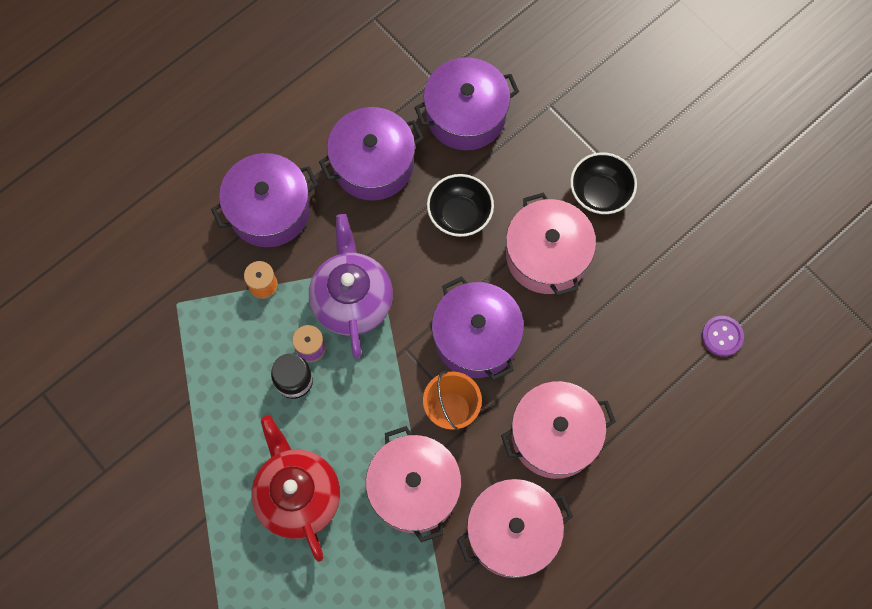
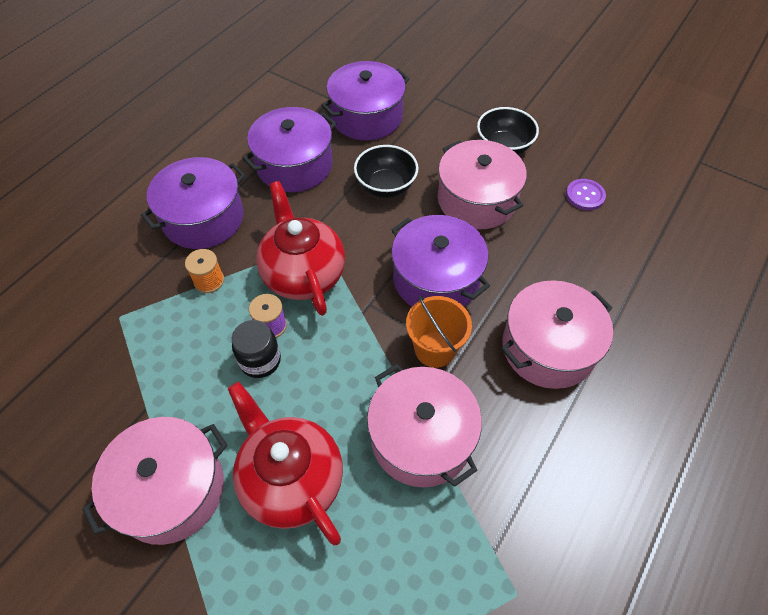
camera: 15 degrees left, 15 degrees down
purple teapot [309,214,393,359] -> red teapot [256,181,345,316]
pink pot [457,479,573,578] -> pink pot moved to [82,417,228,545]
purple button [702,316,744,357] -> purple button moved to [566,179,606,210]

